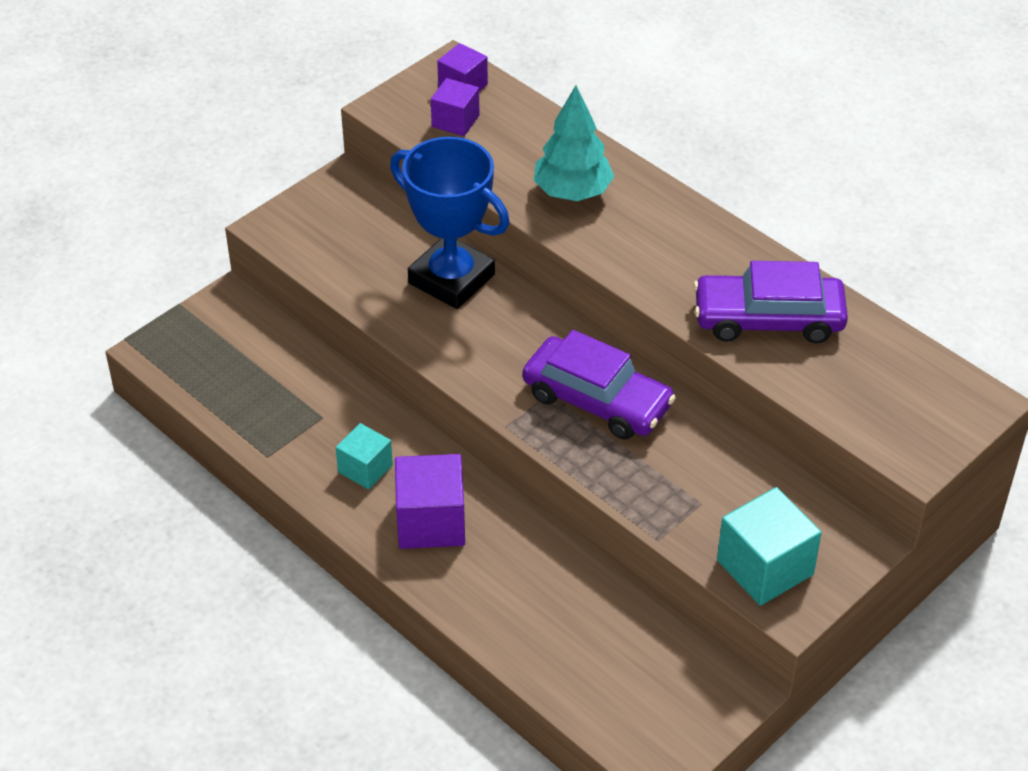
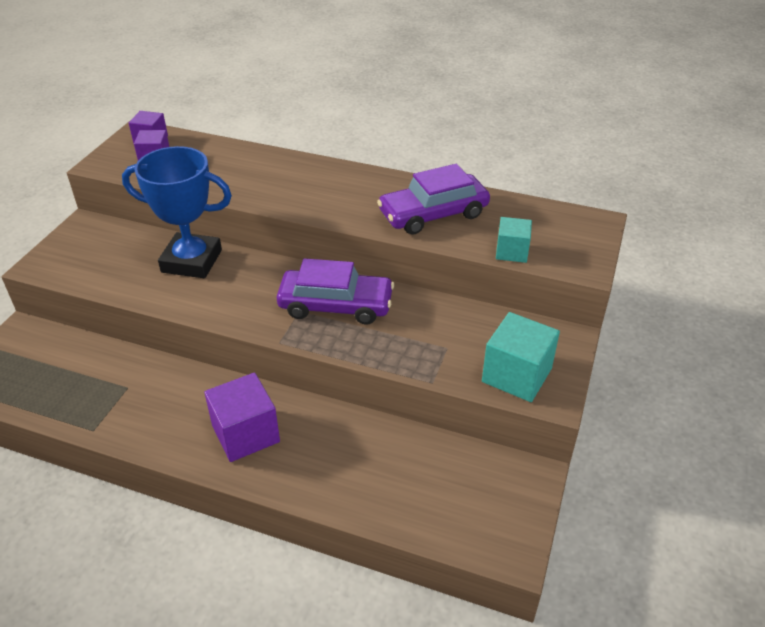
camera: 25 degrees left, 5 degrees down
turquoise cube [336,423,393,490] -> turquoise cube moved to [496,217,532,263]
turquoise tree [534,85,614,201] -> none

